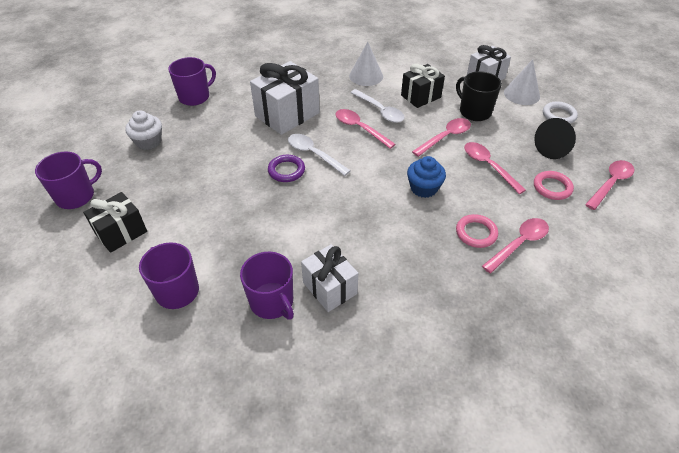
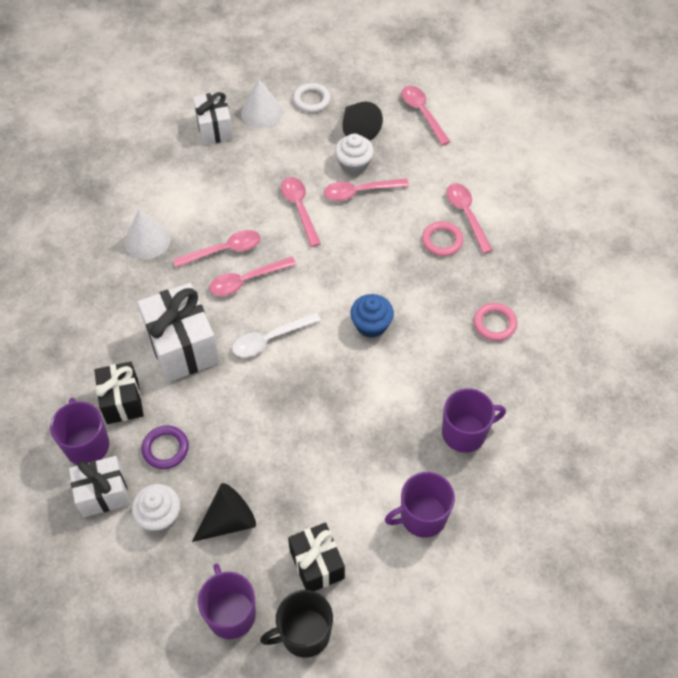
camera: 70 degrees left, 10 degrees up
purple ring [268,155,305,182] -> purple ring moved to [142,425,189,469]
white gift [301,244,358,312] -> white gift moved to [69,456,130,517]
white spoon [350,89,405,123] -> pink spoon [173,230,261,268]
black gift [401,64,445,108] -> black gift moved to [94,362,144,424]
blue cupcake [407,156,446,198] -> blue cupcake moved to [350,294,394,338]
black mug [456,71,502,121] -> black mug moved to [260,590,333,658]
pink ring [534,171,574,200] -> pink ring moved to [474,303,517,341]
none -> black cone [192,483,256,542]
none -> white cupcake [335,134,374,175]

